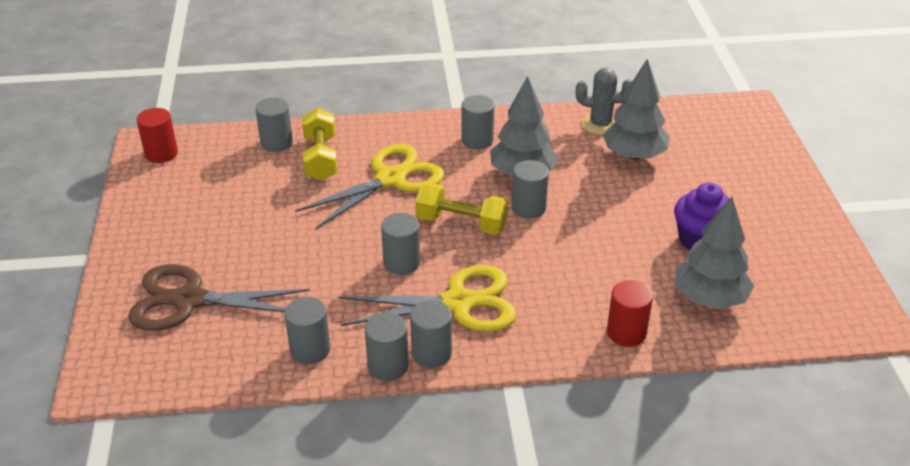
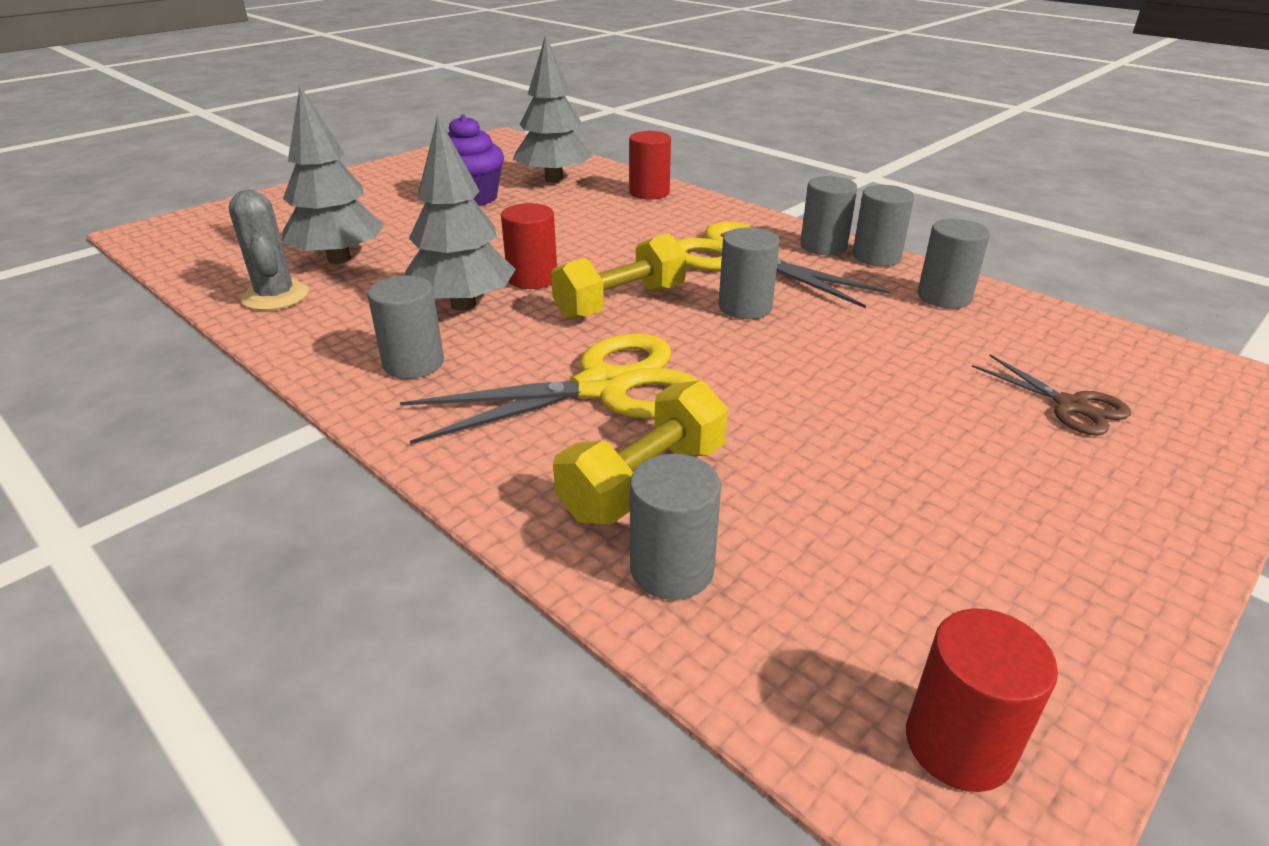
camera: 130 degrees left, 5 degrees down
brown scissors [128,264,310,331] -> brown scissors [972,355,1131,436], size x0.51
yellow scissors [295,144,445,230] -> yellow scissors turned 150 degrees clockwise [400,334,698,444]
yellow dumbbell [415,183,508,235] -> yellow dumbbell turned 75 degrees clockwise [551,233,686,320]
grey cylinder [512,160,549,219] -> red cylinder [501,203,557,289]

